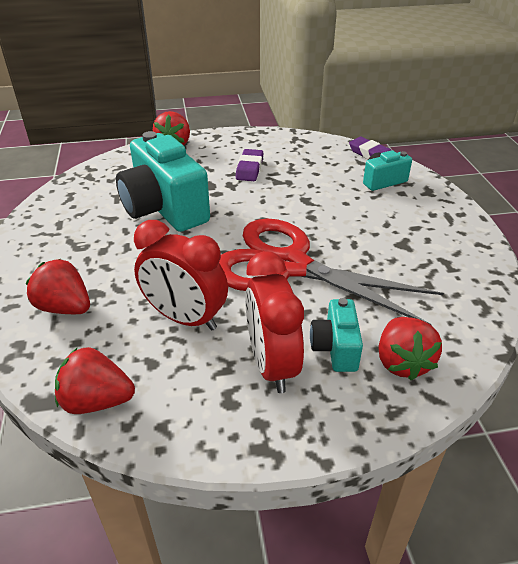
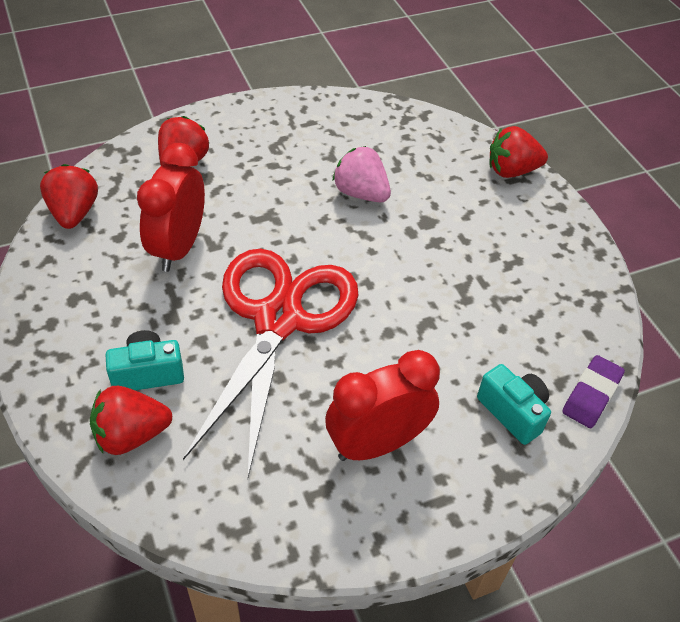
camera: 75 degrees right, 10 degrees up
turquoise camera [116,131,210,232] -> pink strawberry [332,146,391,202]
purple eraser [236,149,263,181] -> none
red clock [245,251,304,393] -> red clock moved to [325,350,440,461]

